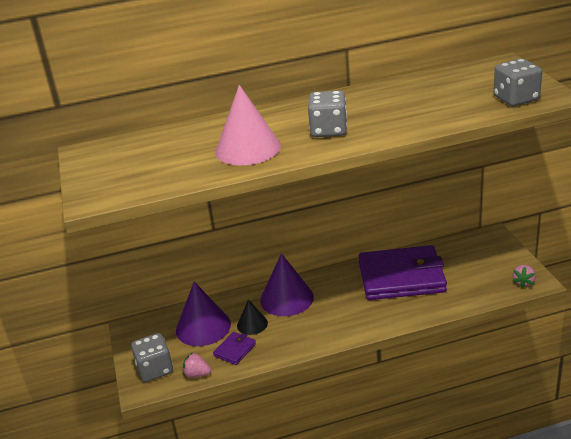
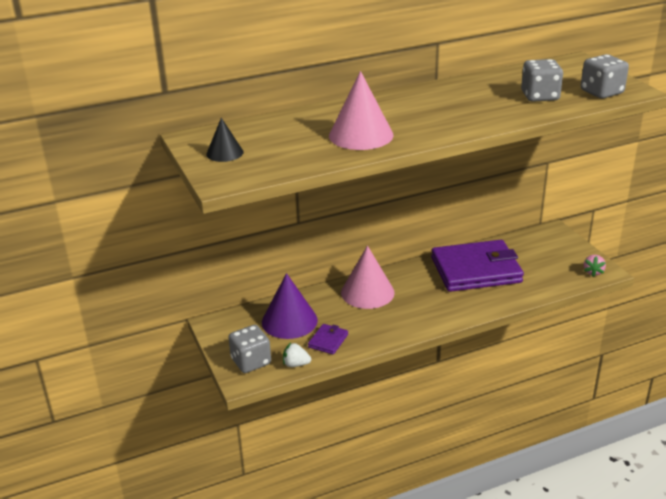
camera: 10 degrees left, 0 degrees up
pink strawberry [183,353,211,378] -> white strawberry [283,343,311,367]
black cone [237,299,268,335] -> black cone moved to [206,118,244,162]
purple cone [260,253,314,316] -> pink cone [341,246,395,309]
grey dice [308,90,347,137] -> grey dice moved to [521,59,563,102]

